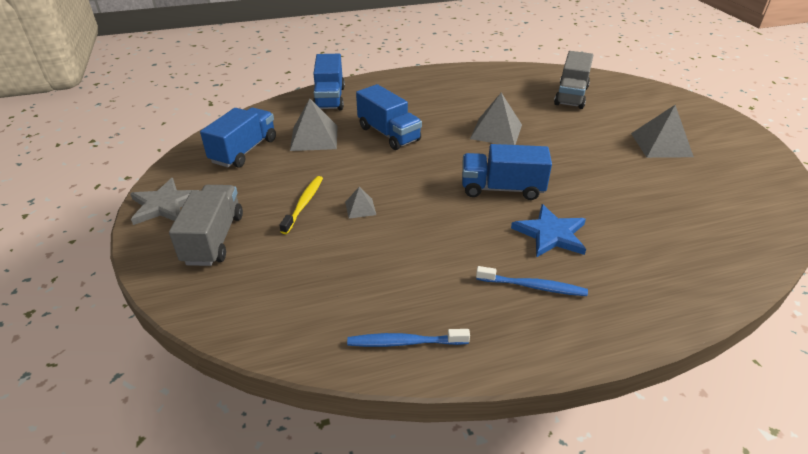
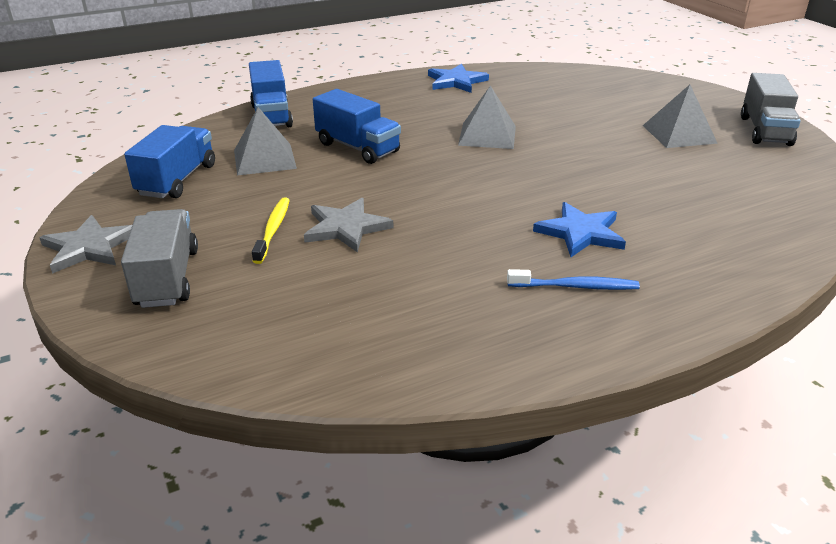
camera: 10 degrees left, 5 degrees down
grey pyramid [345,187,376,219] -> grey star [304,198,393,253]
blue toothbrush [347,329,470,347] -> none
blue truck [462,144,552,200] -> none
grey truck [554,51,593,109] -> grey truck moved to [741,73,801,146]
none -> blue star [428,64,489,93]

